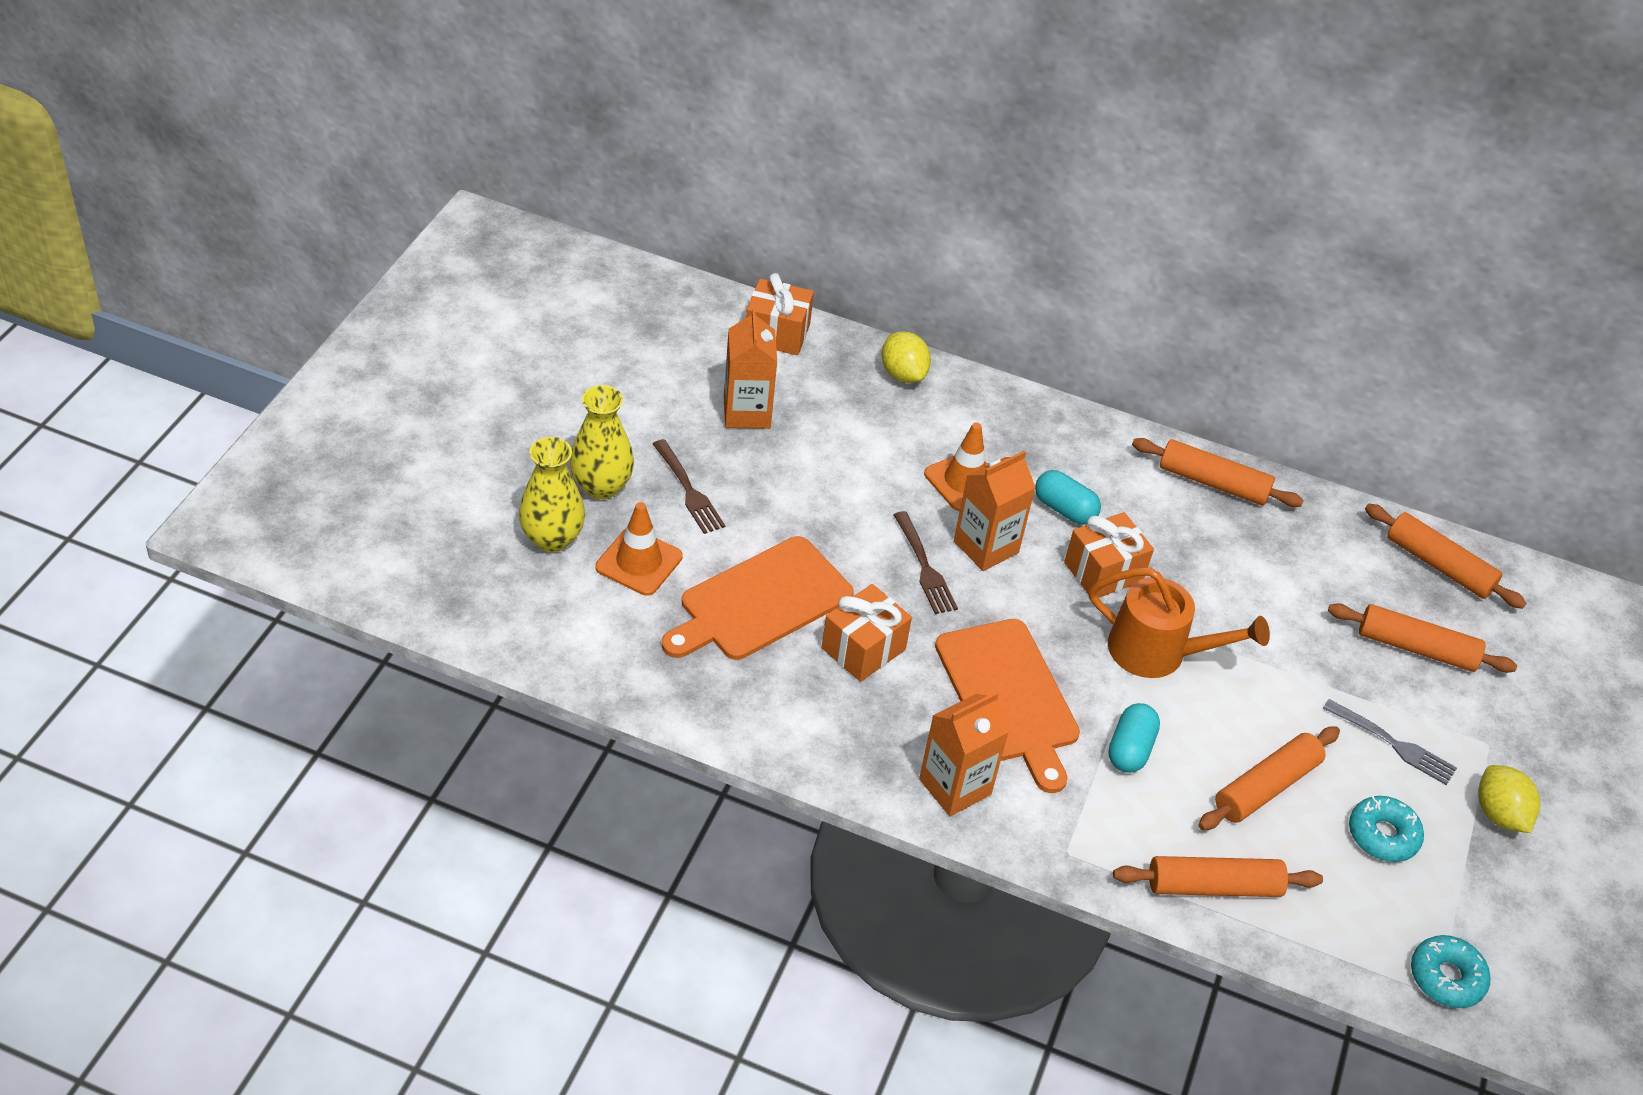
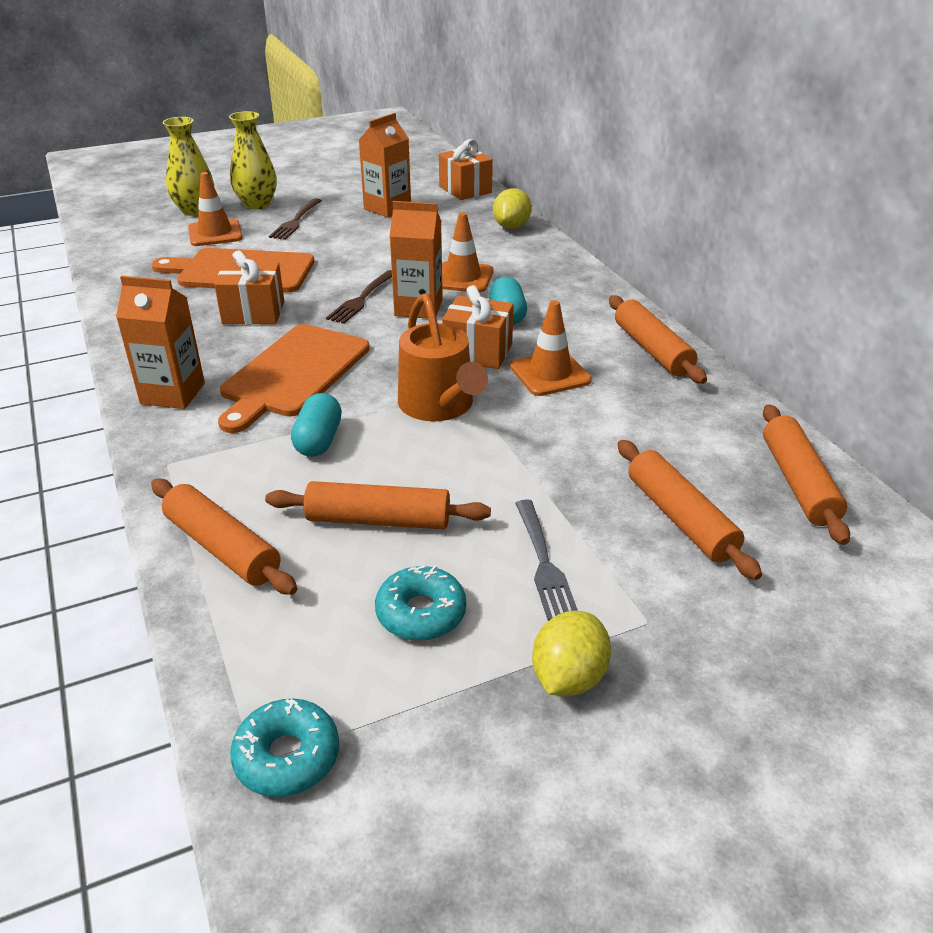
camera: 50 degrees right, 10 degrees down
turquoise capsule [1108,703,1160,773] -> turquoise capsule turned 60 degrees counterclockwise [291,393,342,457]
none -> orange traffic cone [510,300,591,396]

